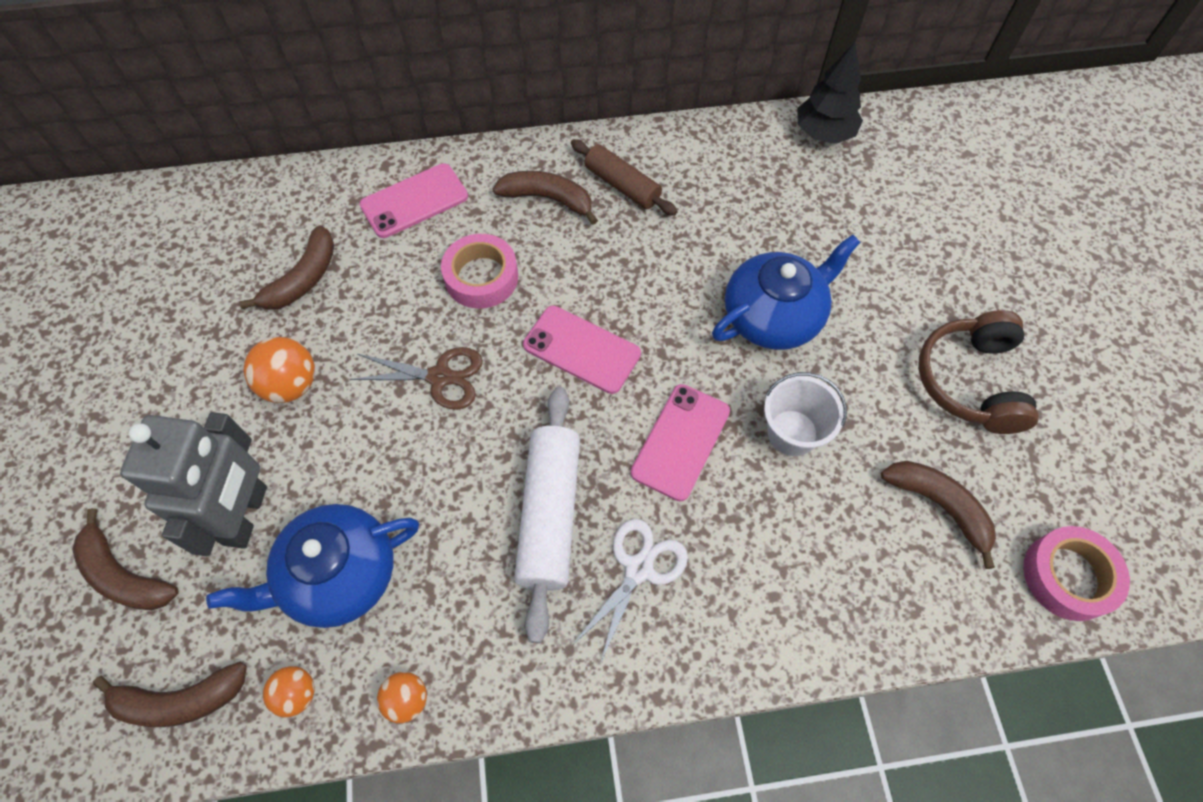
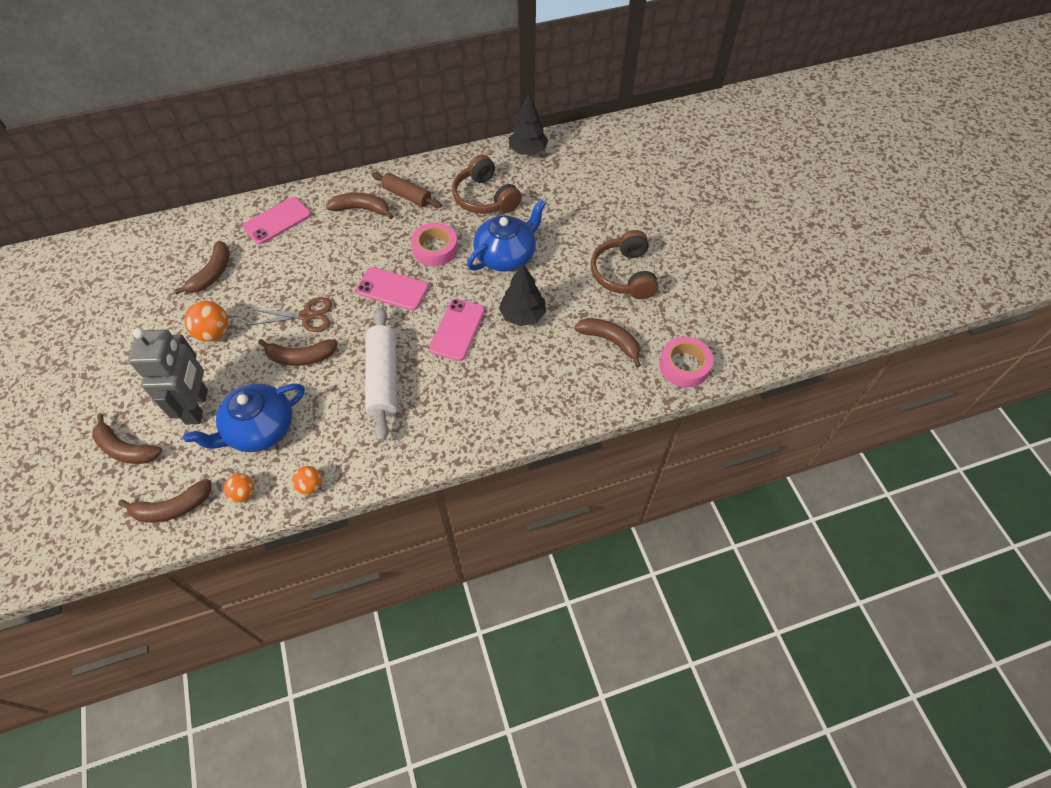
camera: 10 degrees left, 5 degrees down
pink tape [441,234,518,309] -> pink tape moved to [411,222,458,266]
white scissors [573,519,688,664] -> none
white bucket [764,372,847,456] -> black tree [499,263,546,326]
none -> brown banana [258,339,338,366]
none -> brown headphones [452,155,522,214]

